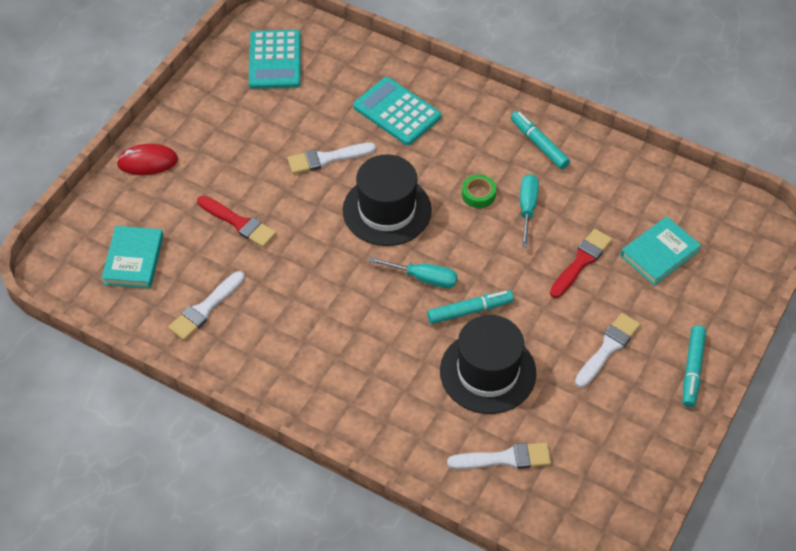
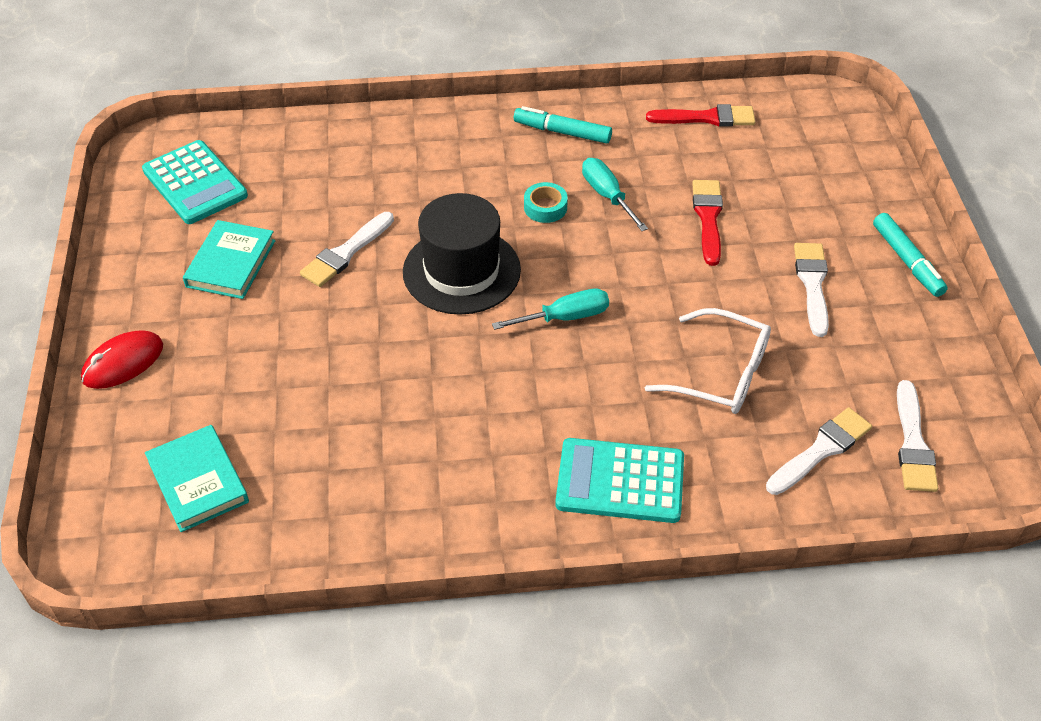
camera: 35 degrees left, 5 degrees down
white brush [168,271,245,340] -> white brush moved to [897,380,938,492]
red brush [197,196,276,247] -> red brush moved to [646,104,755,127]
turquoise calculator [353,77,441,145] -> turquoise calculator moved to [555,438,684,523]
turquoise marker [427,290,514,324] -> none
black hat [440,315,536,414] -> white glasses [645,308,771,414]
green tape [462,174,496,208] -> turquoise tape [524,182,568,223]
turquoise book [621,216,701,286] -> turquoise book moved to [183,220,275,299]

